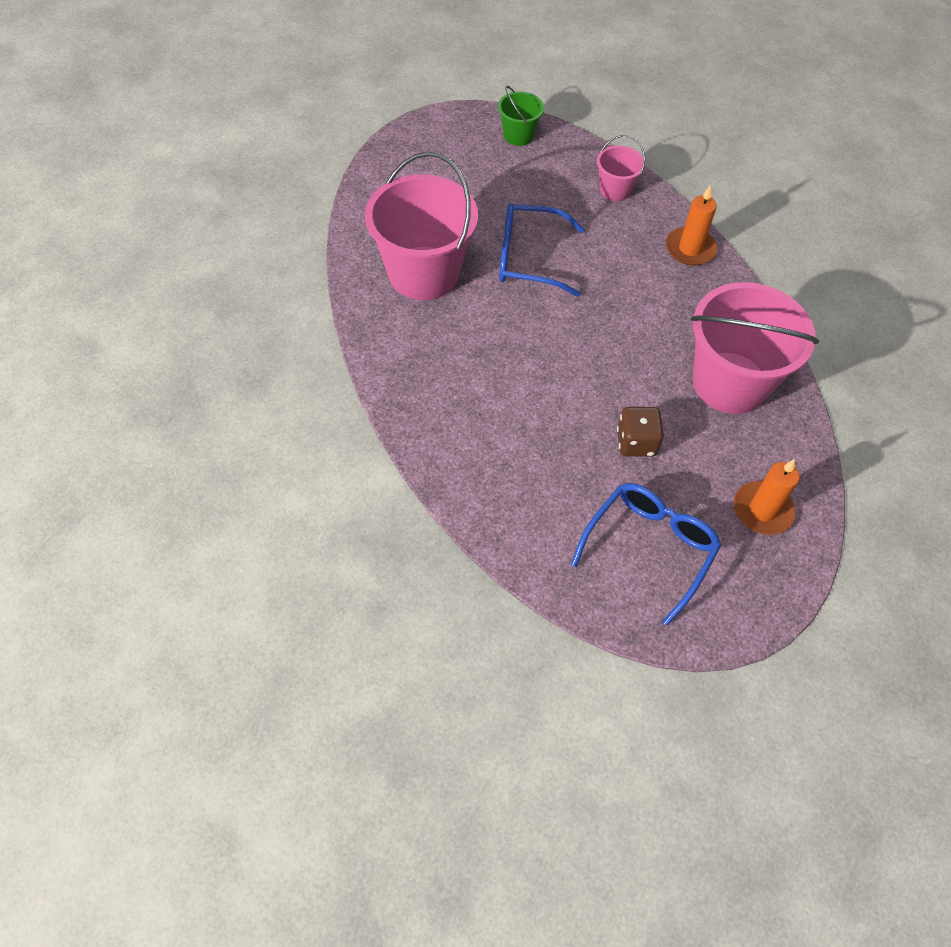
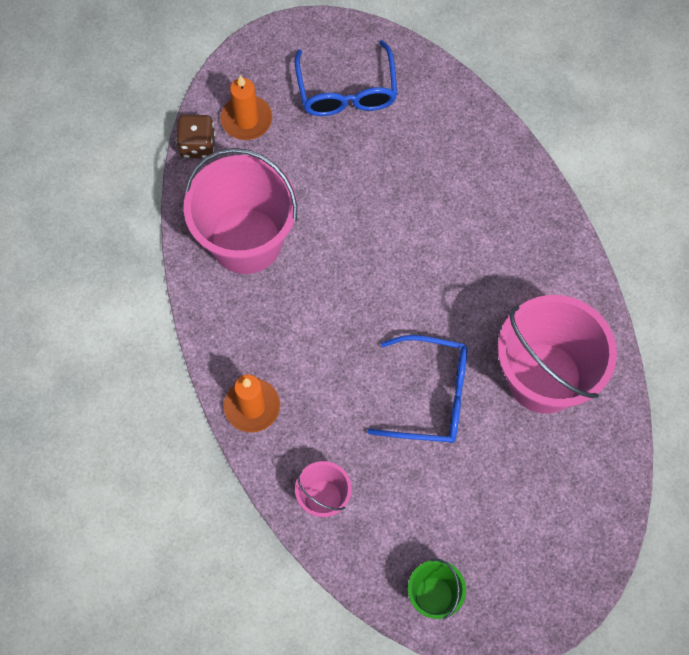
camera: 175 degrees left, 10 degrees up
blue glasses [571,483,721,626] -> blue glasses turned 45 degrees counterclockwise [295,40,398,116]
brown dice [617,407,664,457] -> brown dice moved to [176,114,215,159]

